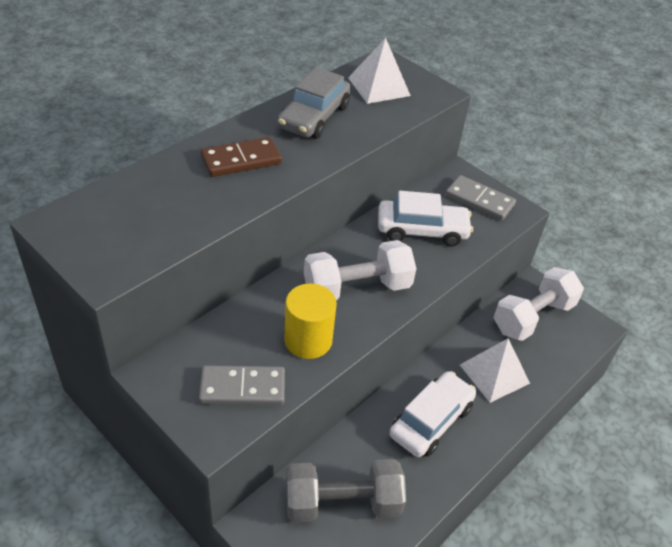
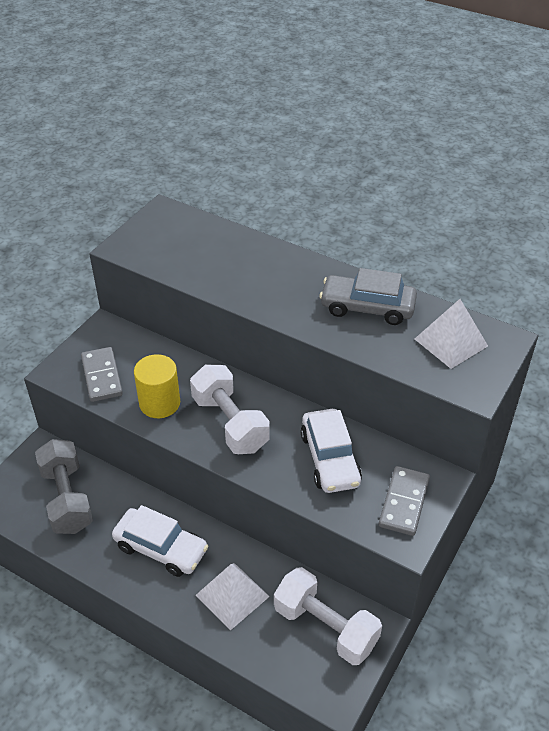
camera: 80 degrees right, 0 degrees up
brown domino [201,137,282,177] -> none

